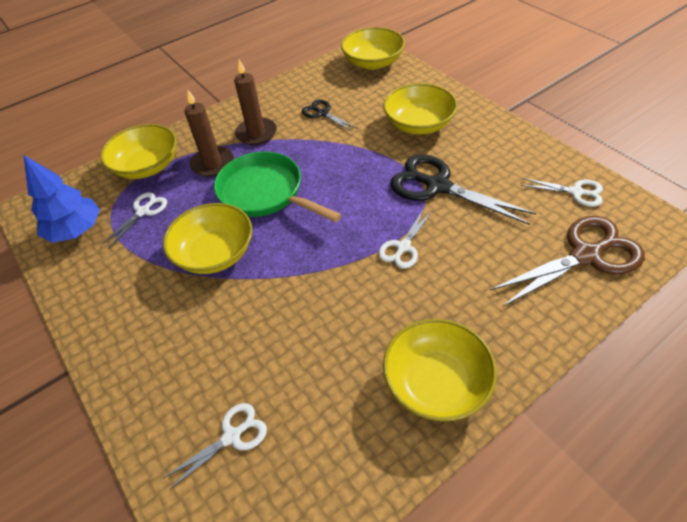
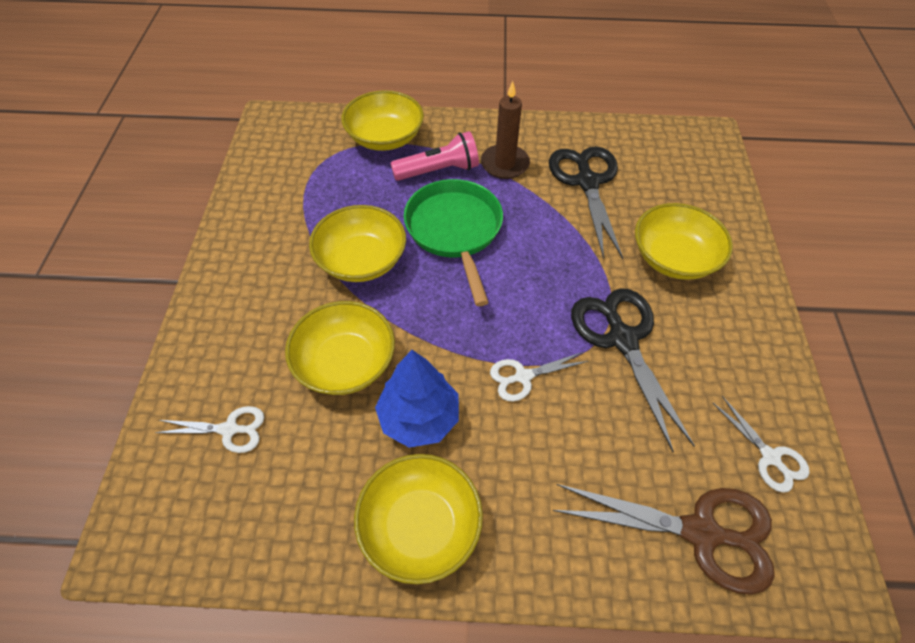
camera: 35 degrees right, 5 degrees up
blue tree [23,155,100,243] -> blue tree moved to [375,350,459,448]
white scissors [102,192,167,248] -> none
brown candle [184,90,234,177] -> pink flashlight [390,131,479,181]
black scissors [302,100,358,132] -> black scissors [549,146,623,259], size x1.86
yellow bowl [341,27,405,70] -> yellow bowl moved to [285,301,395,395]

